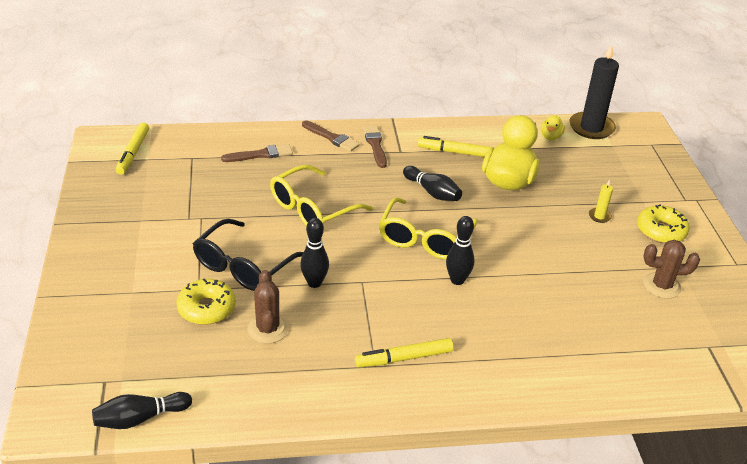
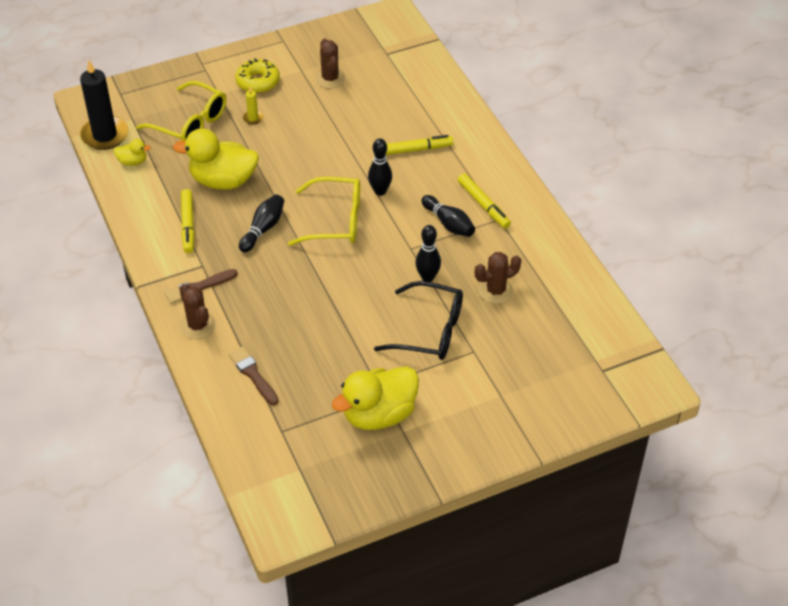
camera: 105 degrees left, 10 degrees up
black bowling pin [92,392,192,429] -> black bowling pin moved to [422,195,475,237]
yellow marker [115,122,149,175] -> yellow marker moved to [386,135,453,155]
yellow donut [176,279,236,325] -> none
yellow glasses [270,165,373,226] -> yellow glasses moved to [136,81,226,141]
brown brush [302,120,360,152] -> brown cactus [179,283,216,339]
none -> yellow duck [332,366,419,430]

